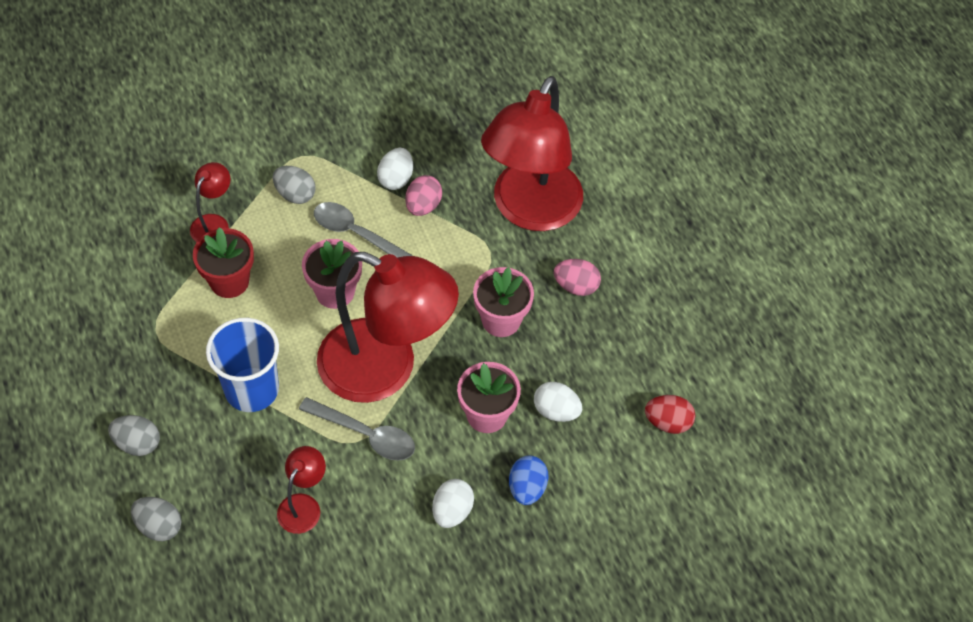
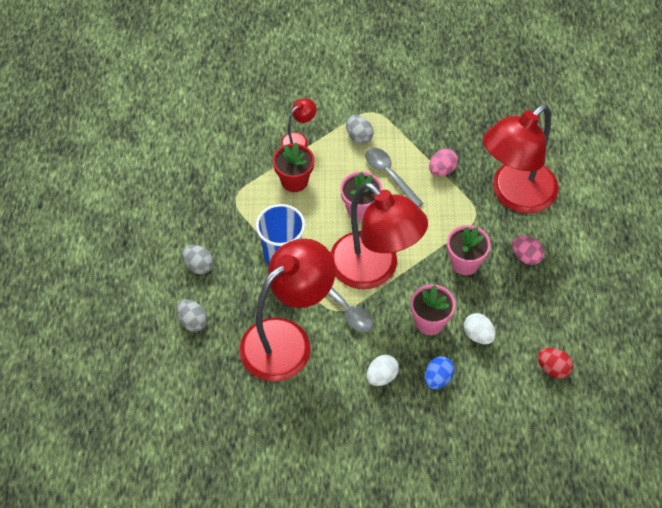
camera: 25 degrees right, 0 degrees up
red lamp [277,446,326,534] -> red lamp [239,238,336,382], size x2.39
white egg [377,148,413,190] -> none

